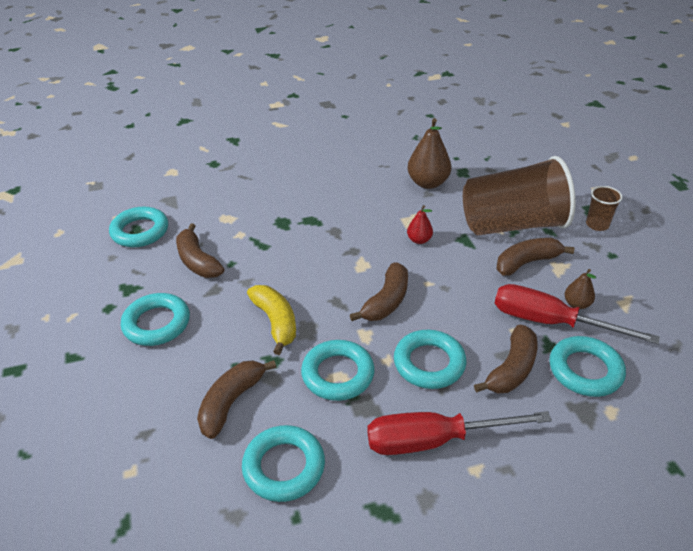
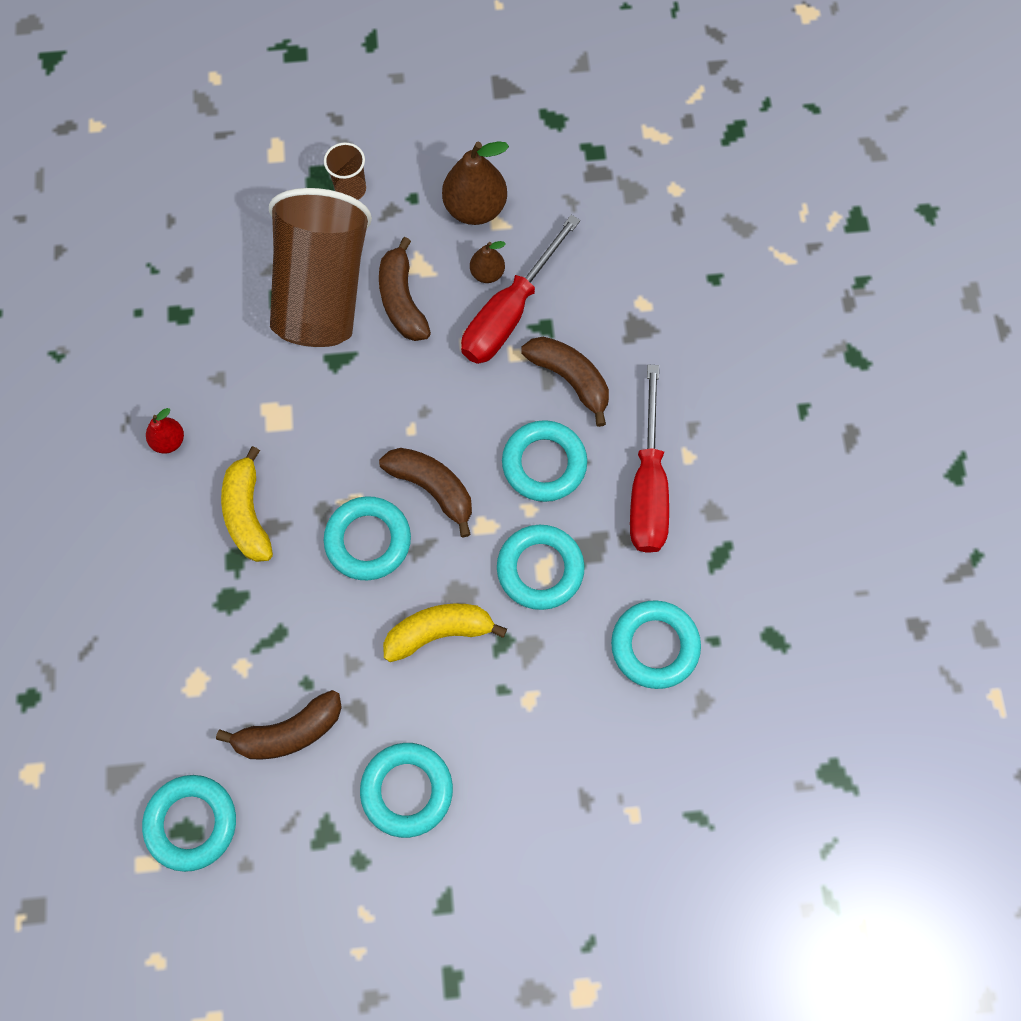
camera: 80 degrees left, 30 degrees up
brown banana [197,360,276,439] -> none
brown pear [407,118,451,189] -> brown pear moved to [442,141,509,225]
red pear [407,205,433,244] -> red pear moved to [146,408,184,454]
turquoise ring [550,336,626,397] -> turquoise ring moved to [324,496,411,580]
none -> yellow banana [221,446,273,562]

